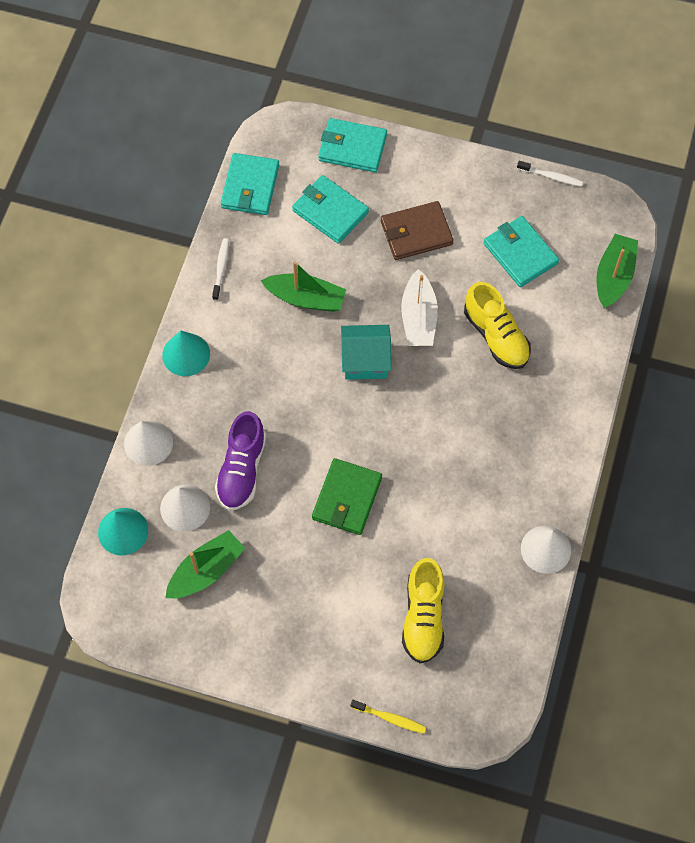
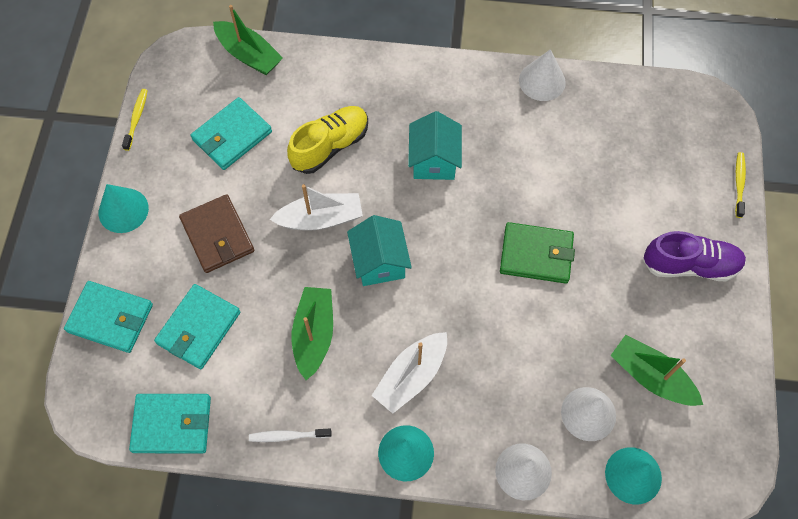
camera: 100 degrees left, 0 degrees up
purple shoe [215,411,266,510] -> purple shoe moved to [643,231,746,281]
turquoise wallet [318,118,387,172] -> turquoise wallet turned 75 degrees counterclockwise [64,281,153,353]
yellow shoe [402,558,444,663] -> none
white toothbrush [517,161,583,187] -> yellow toothbrush [122,89,148,151]
green boat [597,234,638,308] -> green boat turned 150 degrees counterclockwise [213,5,283,75]
none -> turquoise cone [99,184,149,233]
none -> white boat [372,332,447,414]
none -> turquoise house [408,111,462,180]

